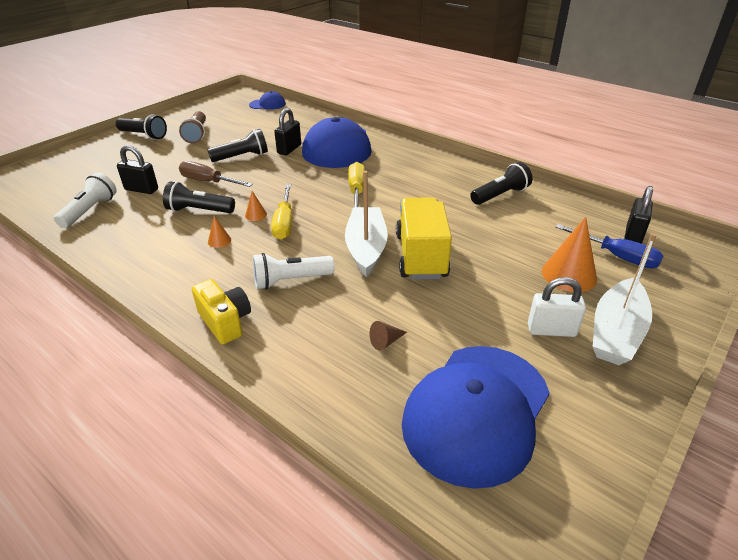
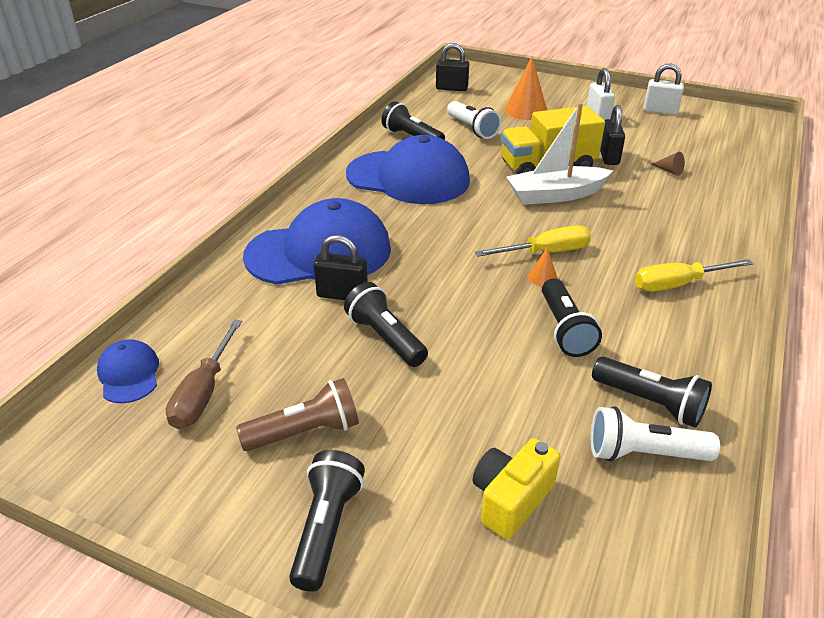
camera: 105 degrees left, 0 degrees up
black padlock [117,145,158,194] -> black padlock moved to [600,105,625,165]
brown screwdriver [179,161,253,187] -> brown screwdriver moved to [166,320,242,429]
yellow camera [192,279,251,344] -> yellow camera moved to [473,438,560,540]
orange cone [208,216,231,248] -> none
white flashlight [253,253,335,290] -> white flashlight moved to [447,101,501,139]
yellow screwdriver [348,162,365,207] -> yellow screwdriver moved to [635,259,754,292]
blue cap [402,346,550,489] -> blue cap moved to [346,135,470,204]
blue screwdriver [555,224,663,268] -> none
white boat [593,233,657,365] -> none
none -> black flashlight [592,357,712,428]
none -> white padlock [643,64,684,115]

